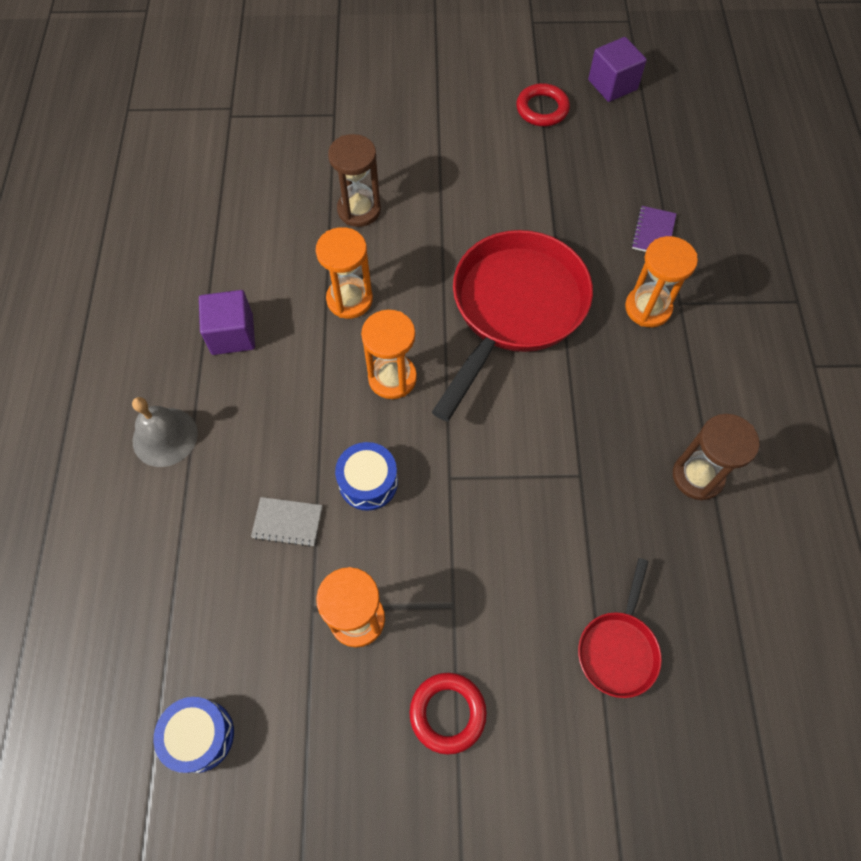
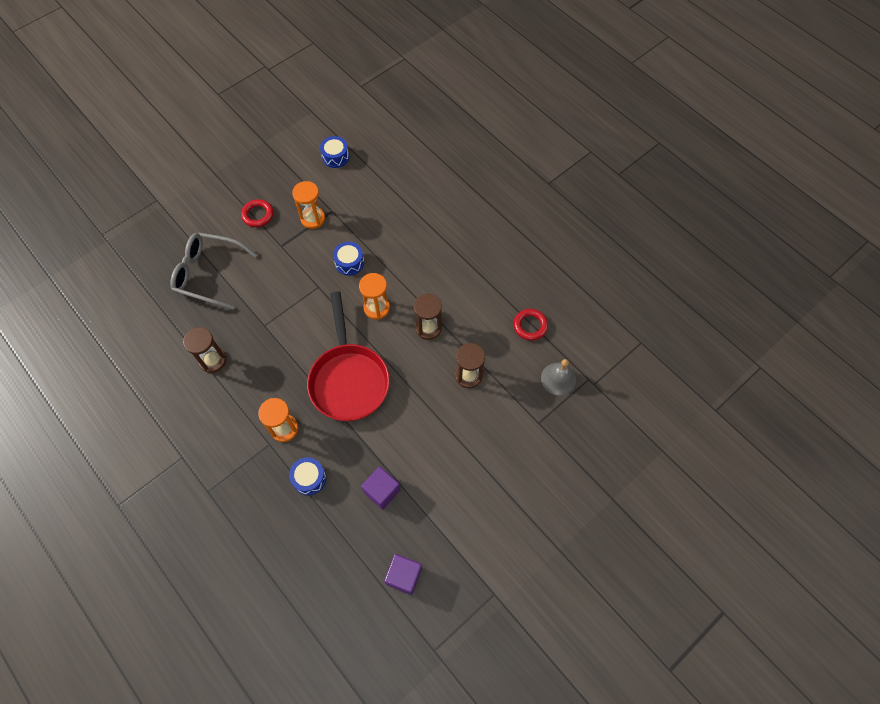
camera: 140 degrees right, 0 degrees up
grey bell [132,397,198,467] -> grey bell moved to [541,359,576,395]
purple cube [199,290,255,355] -> purple cube moved to [361,466,401,509]
grey notebook [251,497,322,547] -> none
orange hourglass [316,227,373,319] -> brown hourglass [414,294,442,340]
red ring [516,83,570,126] -> red ring moved to [513,309,548,341]
red pan [578,558,662,698] -> grey glasses [170,233,257,310]
purple notebook [632,206,677,252] -> blue drum [289,457,326,495]

